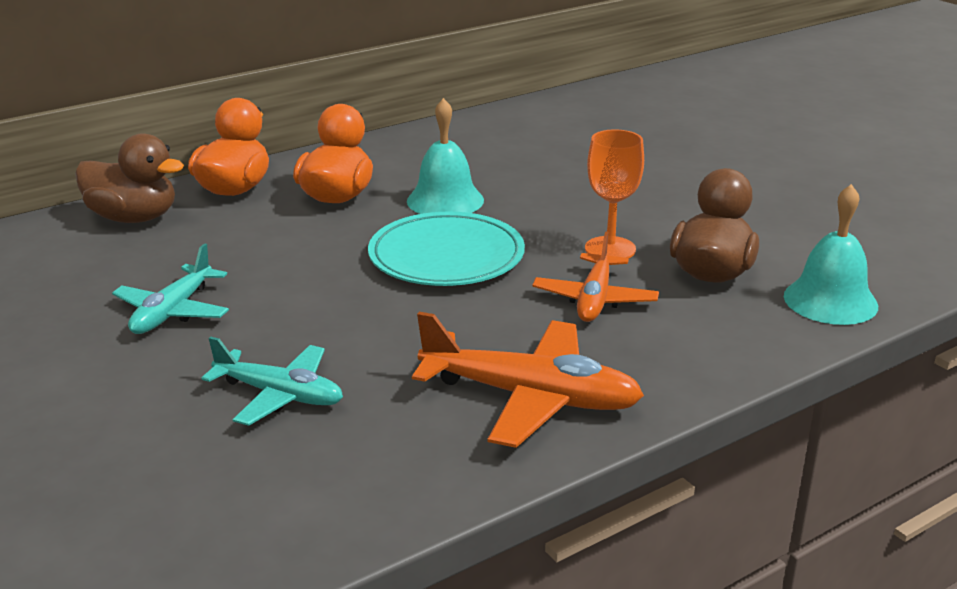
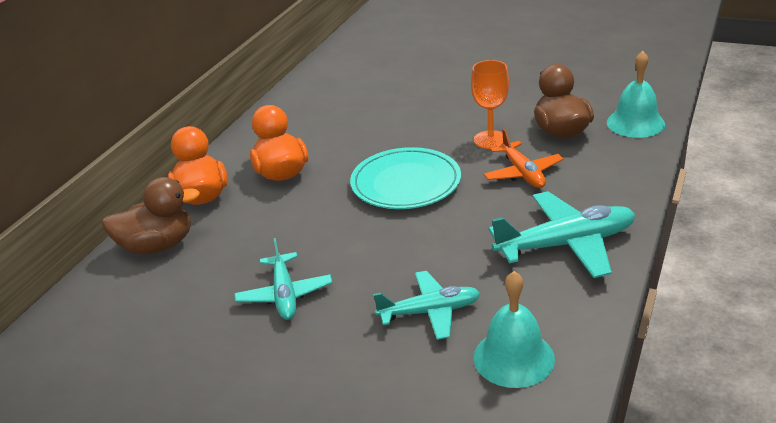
camera: 30 degrees left, 5 degrees up
turquoise bell [407,98,484,214] -> turquoise bell moved to [474,271,555,388]
orange plane [412,312,644,448] -> turquoise plane [488,191,635,278]

